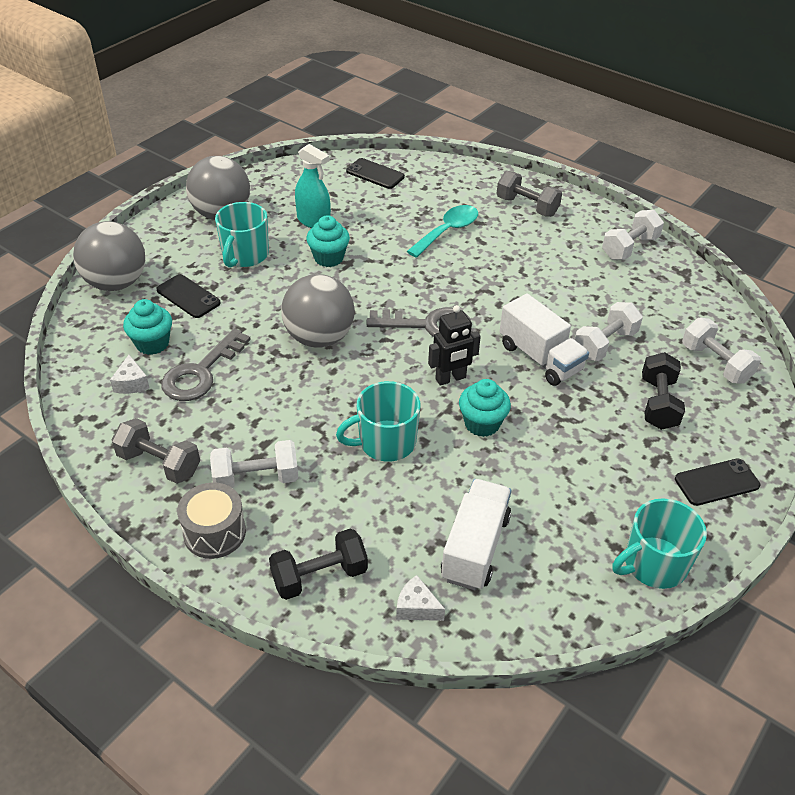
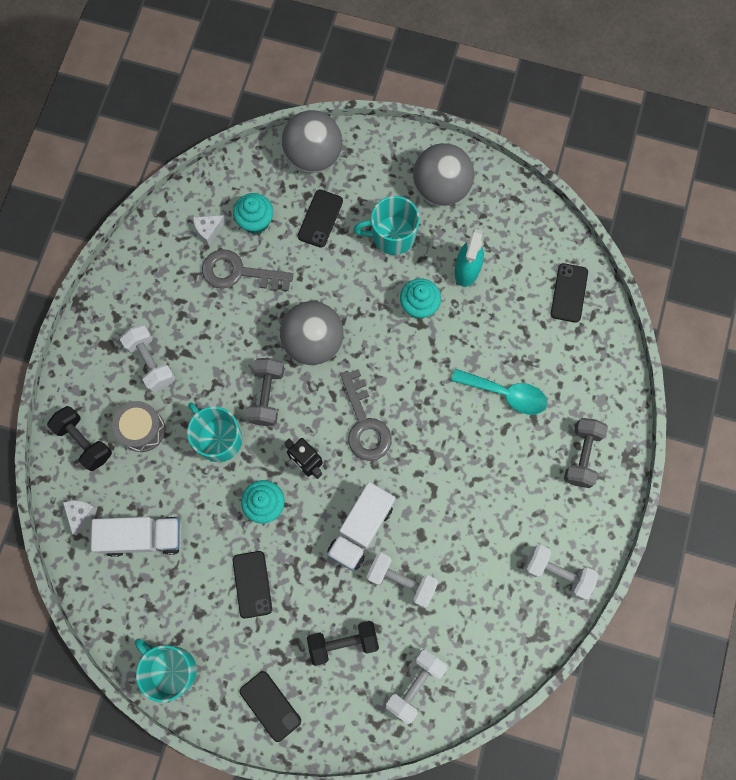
camera: 70 degrees right, 30 degrees up
grey dumbbell [112,418,200,484] -> grey dumbbell moved to [247,358,284,426]
grey drum [177,482,246,559] -> grey drum moved to [112,401,165,452]
none -> black phone [233,551,272,618]

